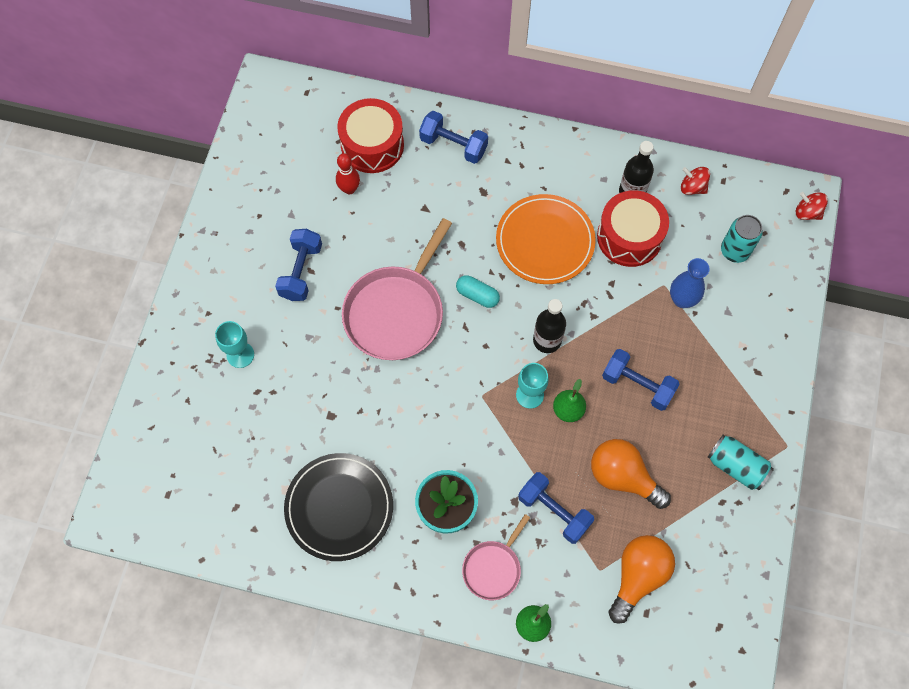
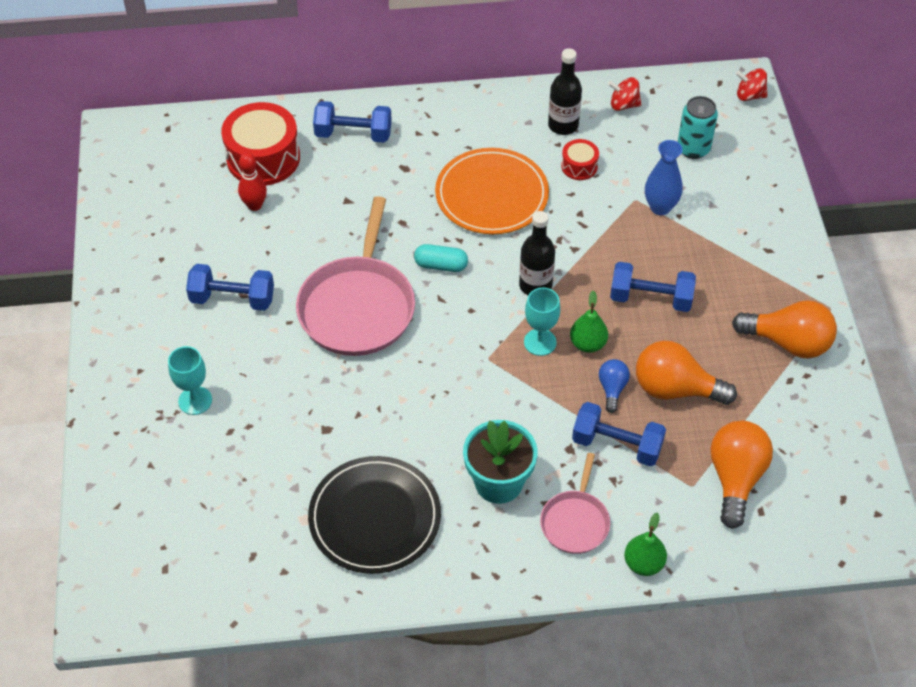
camera: 20 degrees left, 15 degrees down
blue dumbbell [275,229,322,301] -> blue dumbbell turned 75 degrees counterclockwise [186,264,274,311]
red drum [597,190,669,267] -> red drum [561,139,599,180], size x0.49
turquoise can [708,435,774,490] -> orange light bulb [732,300,837,358]
none -> blue light bulb [599,359,630,413]

